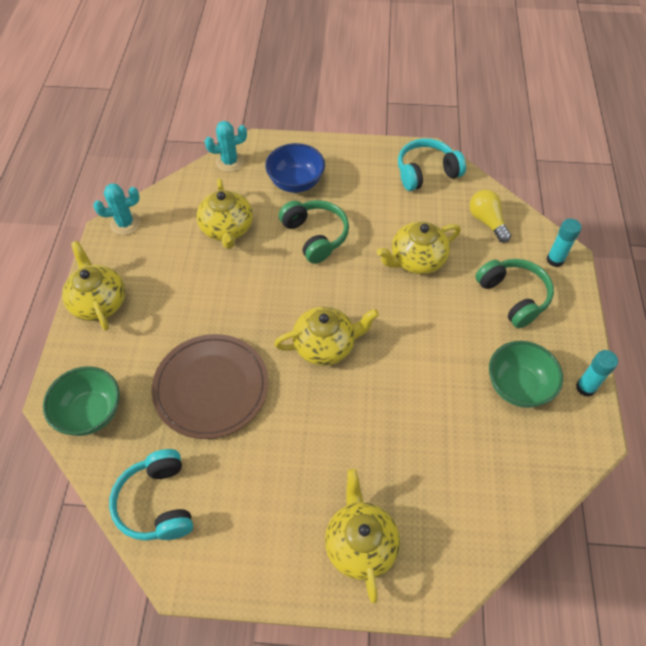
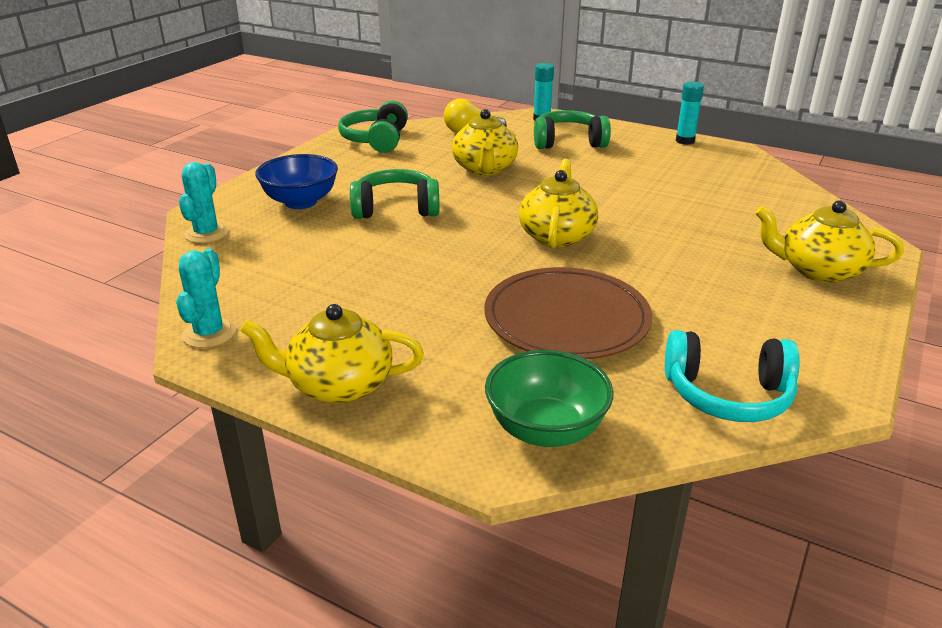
camera: 65 degrees left, 25 degrees down
yellow teapot [196,178,253,249] -> none
turquoise headphones [398,138,466,191] -> green headphones [338,101,408,153]
green bowl [489,341,563,408] -> none

